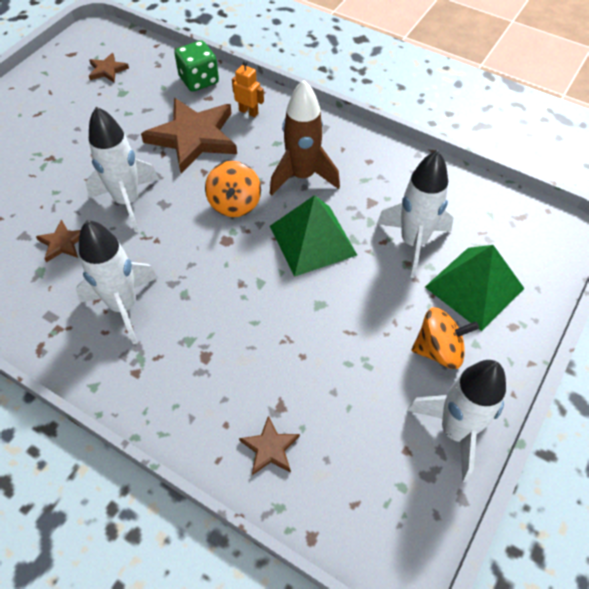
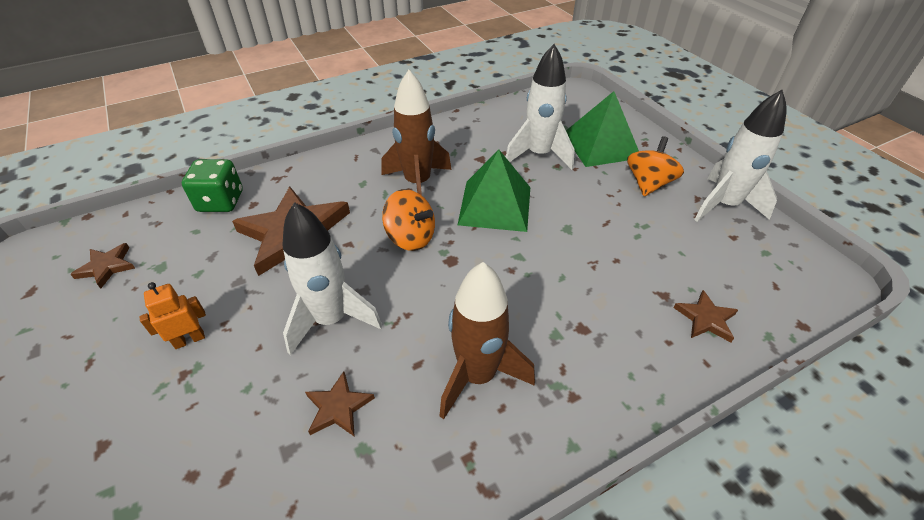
camera: 60 degrees left, 10 degrees down
white rocket [76,220,158,344] -> brown rocket [440,262,535,419]
orange robot [232,61,264,117] -> orange robot moved to [139,282,206,349]

